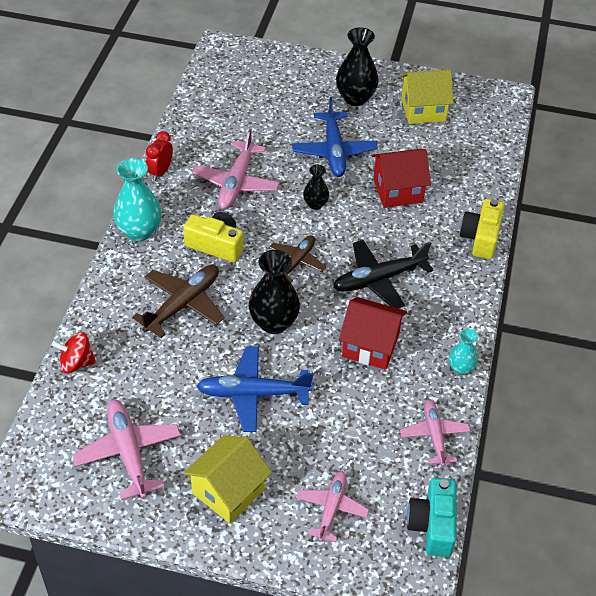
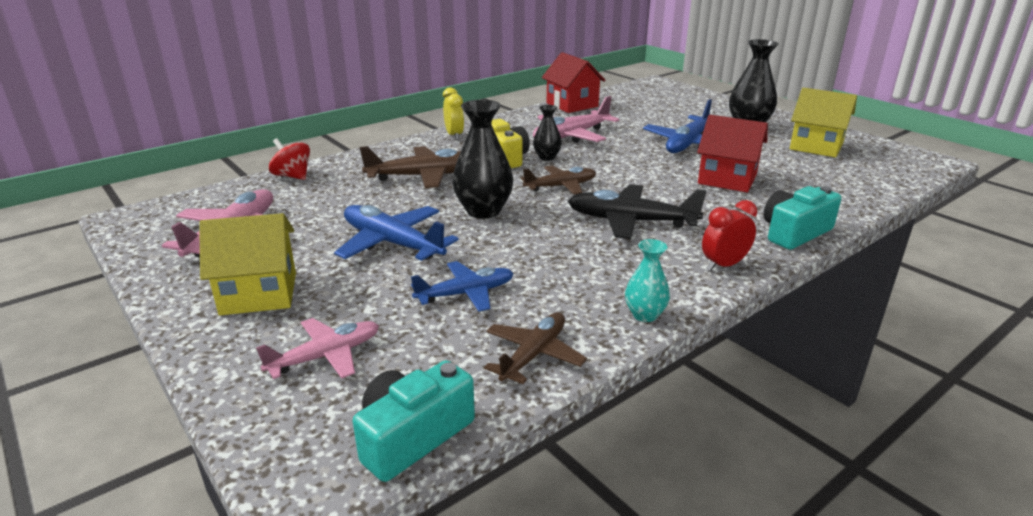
camera: 40 degrees right, 20 degrees down
turquoise vase [113,158,162,241] -> yellow clock [443,87,464,140]
red clock [146,131,173,181] -> red clock moved to [702,200,757,271]
black vase [303,165,329,210] -> black vase moved to [533,105,562,161]
red house [339,297,407,370] -> red house moved to [542,52,606,113]
pink plane [400,400,470,467] -> brown plane [484,312,587,384]
yellow camera [460,199,504,259] -> turquoise camera [764,186,841,250]
none -> blue plane [411,261,514,312]

